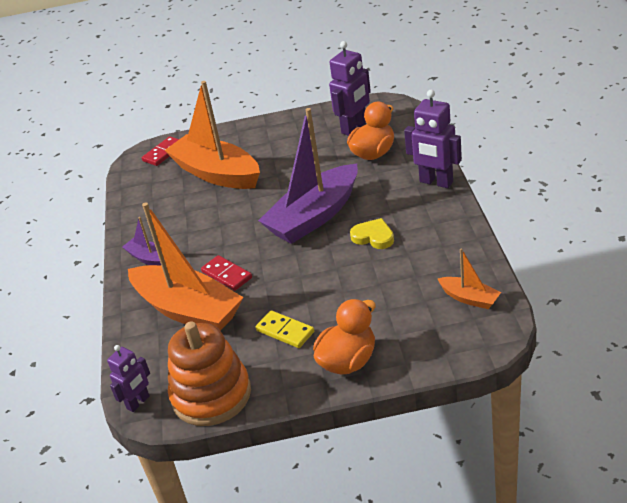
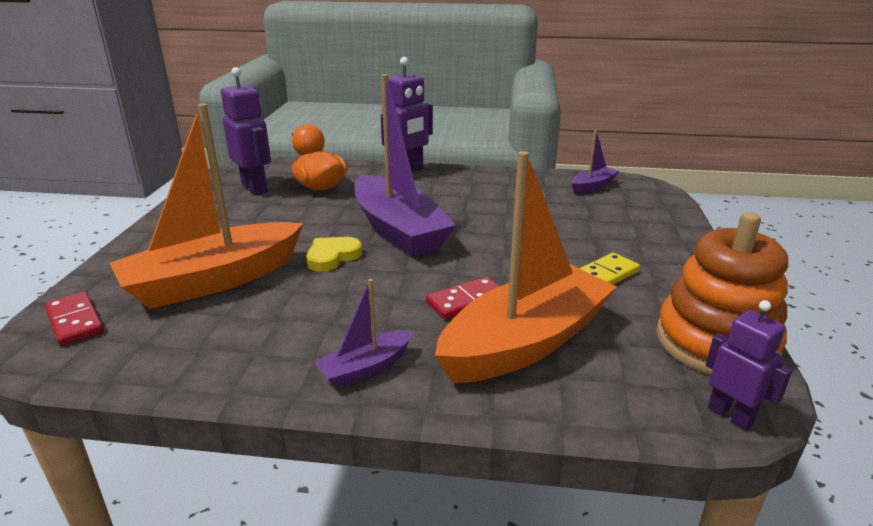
camera: 80 degrees left, 10 degrees down
orange duck [313,299,376,375] -> none
yellow heart [350,218,394,249] -> yellow heart moved to [306,237,362,272]
orange boat [437,248,501,309] -> purple boat [571,130,619,194]

